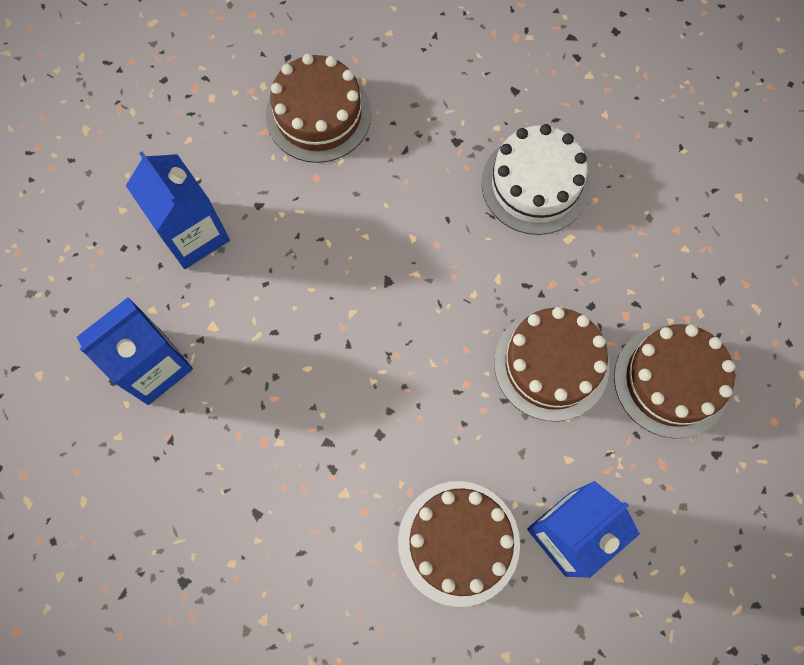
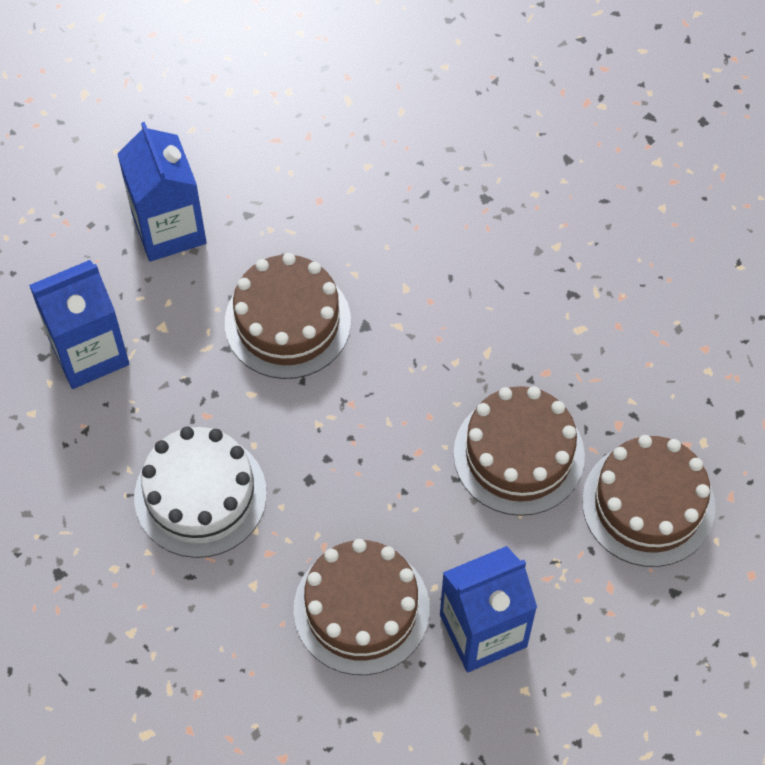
camera: 15 degrees right, 10 degrees down
brown cake [266,54,371,163] -> brown cake moved to [225,253,351,379]
white cake [482,124,590,235] -> white cake moved to [134,427,267,558]

